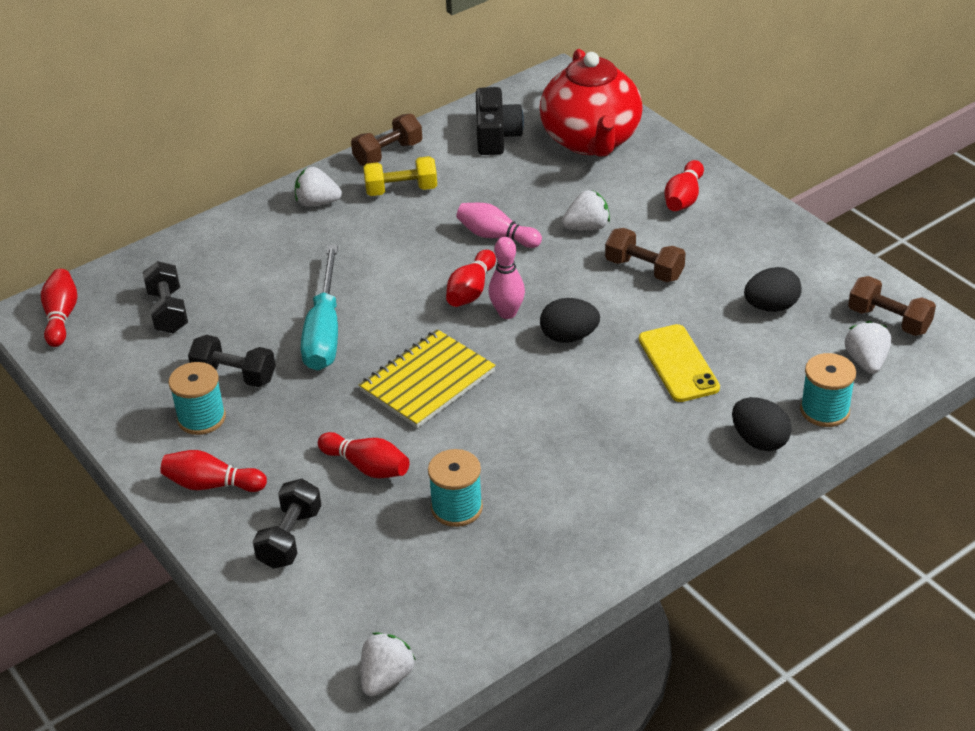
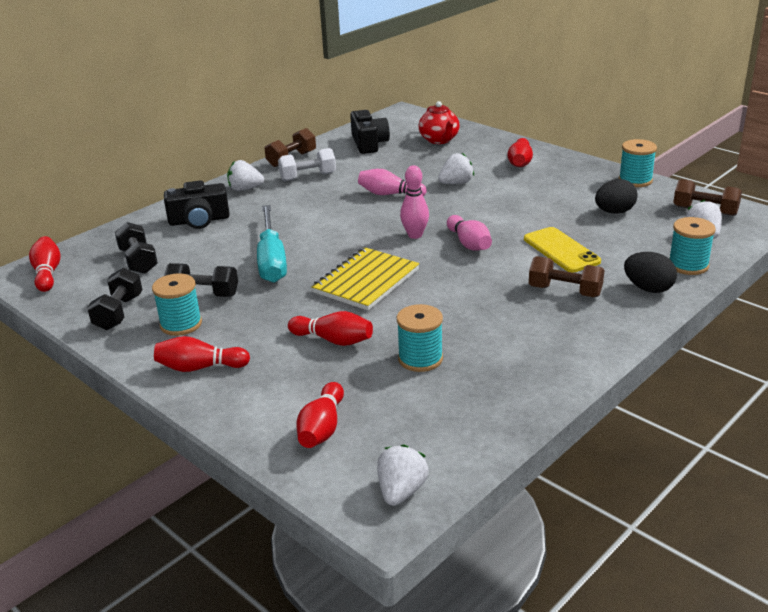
camera: 10 degrees left, 10 degrees down
black dumbbell [253,479,322,569] -> black dumbbell moved to [87,268,142,330]
yellow dumbbell [363,156,437,196] -> white dumbbell [278,148,336,181]
red bowling pin [446,250,496,307] -> red bowling pin moved to [296,382,344,448]
red teapot [540,49,643,157] -> red teapot [419,101,460,144], size x0.55
black egg [540,298,600,343] -> pink bowling pin [447,215,492,251]
brown dumbbell [605,228,685,282] -> brown dumbbell moved to [529,256,604,297]
none -> black camera [164,180,230,229]
none -> turquoise spool [619,139,657,187]

